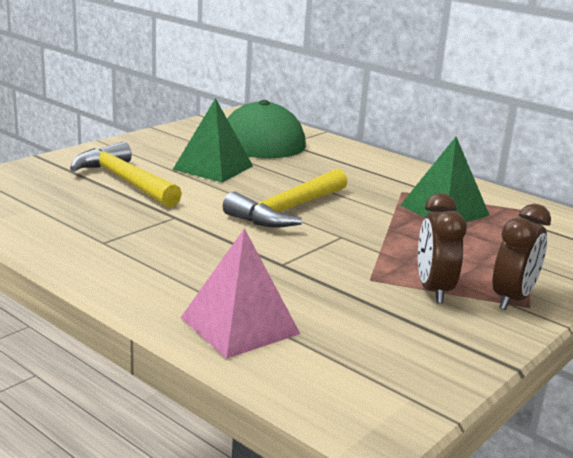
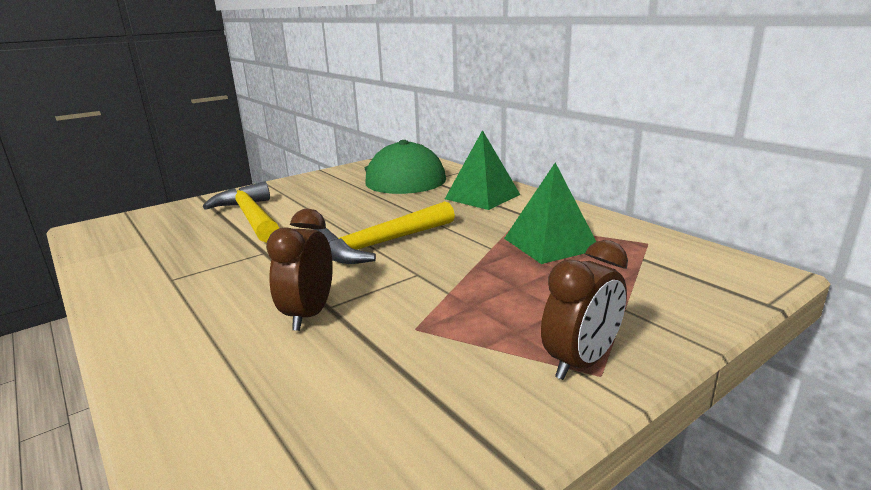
camera: 15 degrees right, 0 degrees up
green pyramid [173,98,253,183] -> green pyramid moved to [445,130,520,210]
pink pyramid [180,228,300,359] -> none
brown clock [418,193,467,303] -> brown clock moved to [266,209,333,331]

